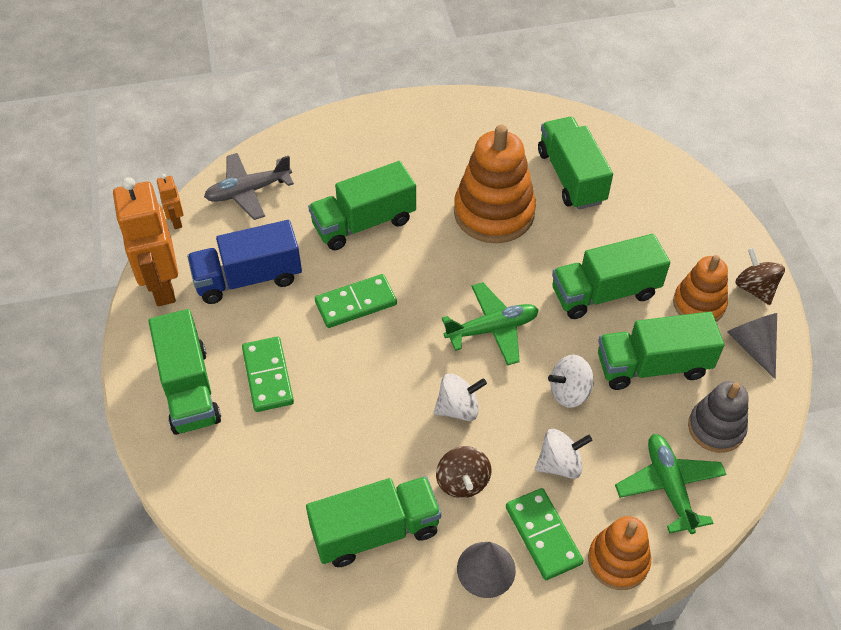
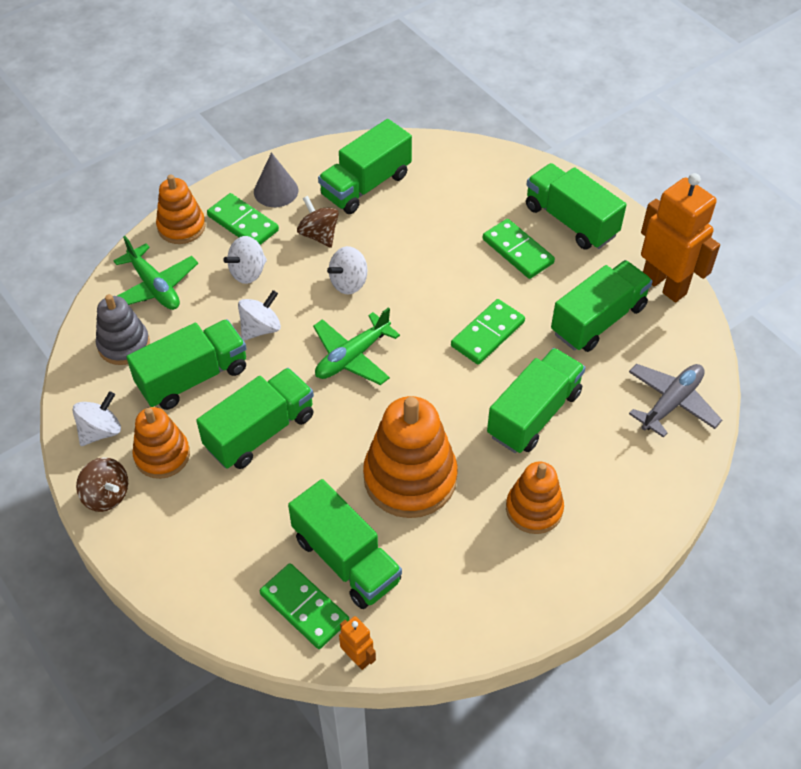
camera: 155 degrees right, 0 degrees up
orange robot [157,174,184,229] -> orange robot moved to [339,616,376,670]
blue truck [187,220,302,304] -> green truck [551,260,653,352]
grey cone [727,313,777,379] -> white spinning top [73,391,121,446]
none -> green domino [260,563,349,649]
none -> orange stacking toy [506,462,564,534]

